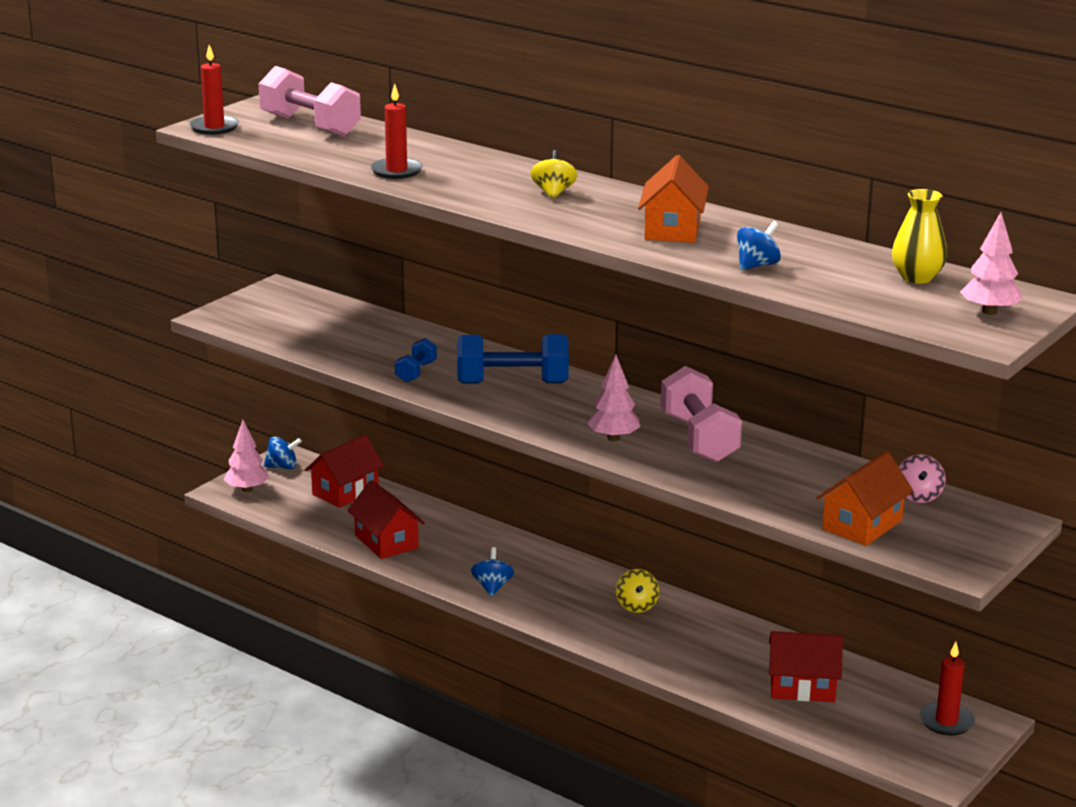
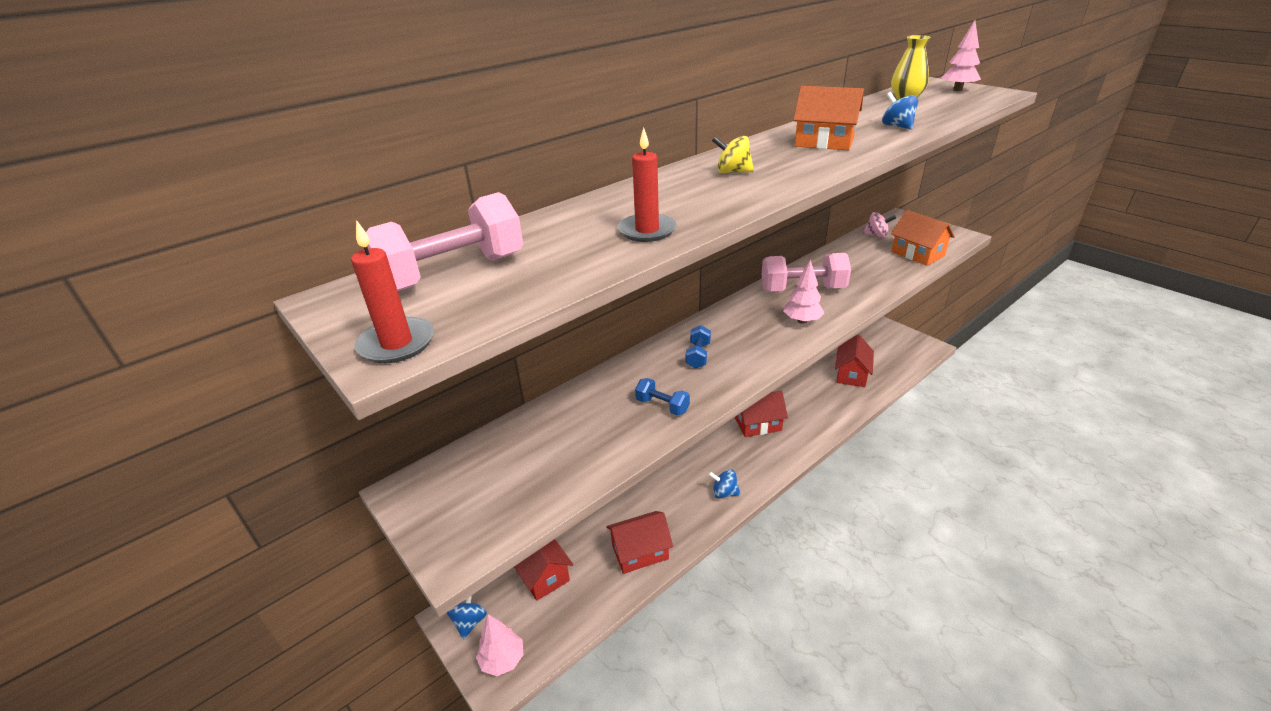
camera: 75 degrees left, 10 degrees up
blue dumbbell [457,334,569,384] -> blue dumbbell [686,325,711,369], size x0.51
yellow spinning top [616,569,659,613] -> red house [735,390,788,437]
red candle [919,642,975,736] -> none

